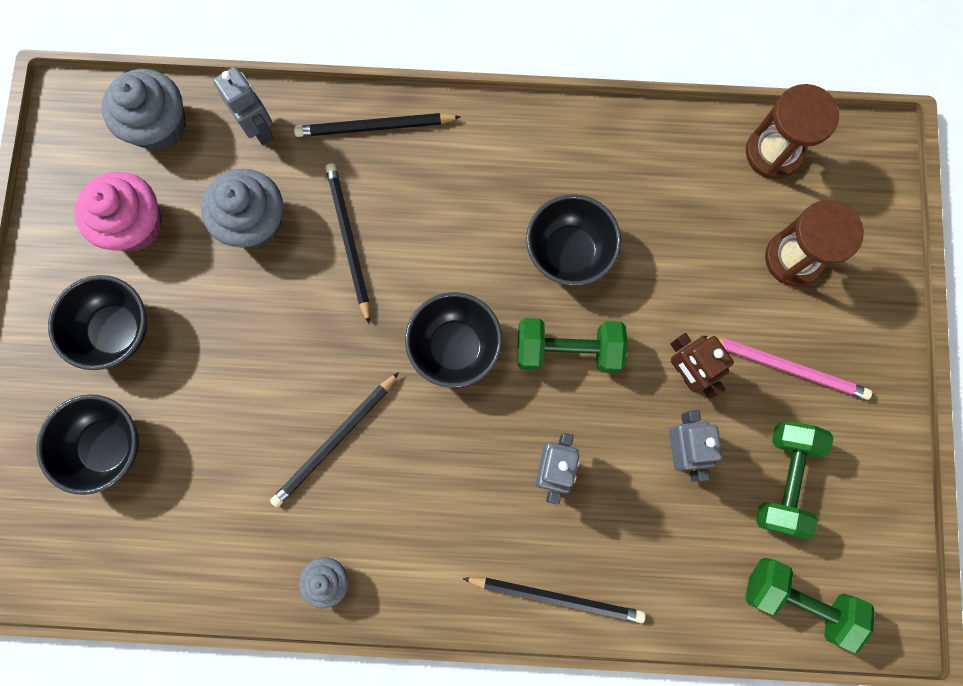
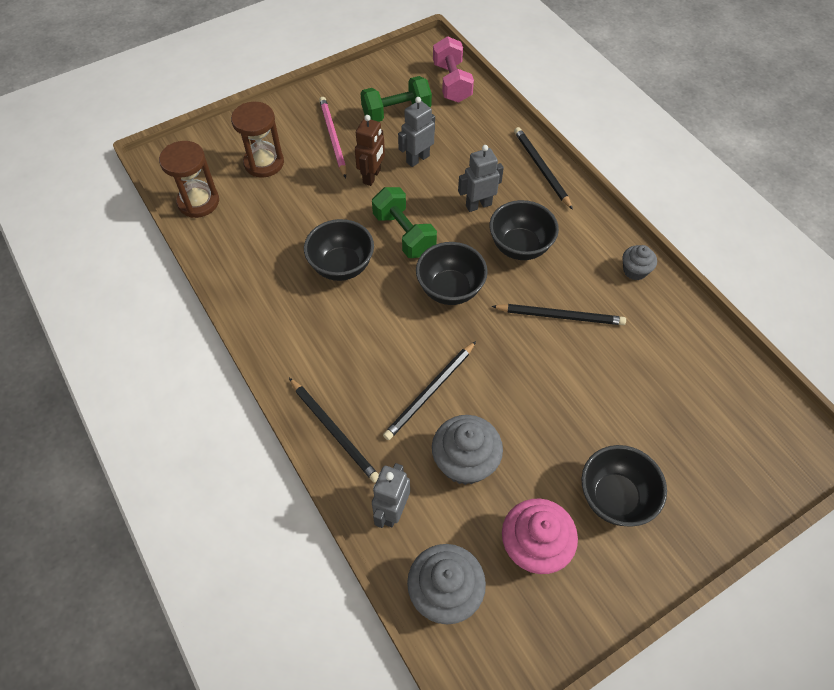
camera: 125 degrees left, 20 degrees down
black bowl [37,394,139,495] -> black bowl moved to [490,200,559,260]
green dumbbell [745,558,875,653] -> pink dumbbell [433,36,474,103]

